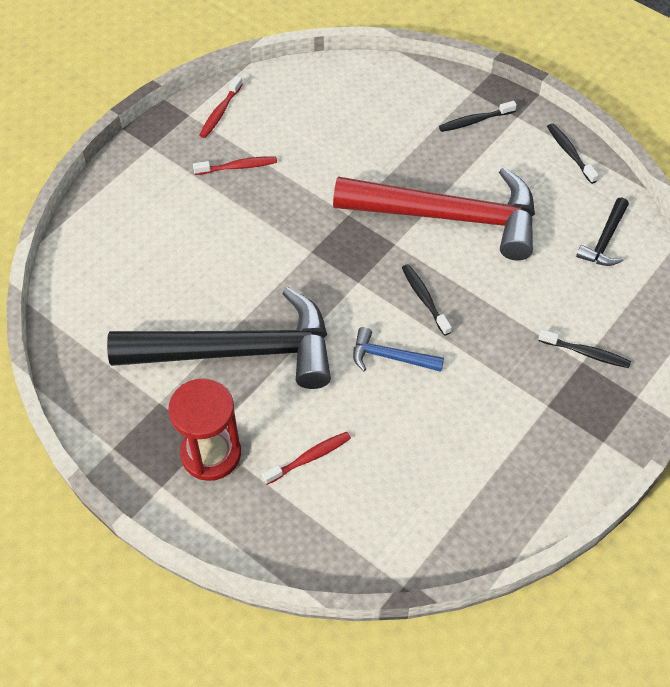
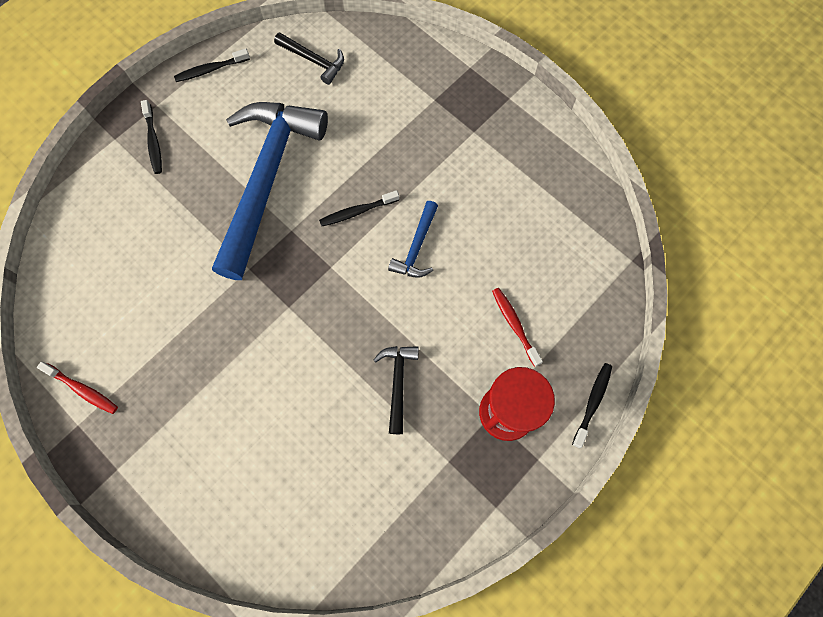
camera: 85 degrees left, 15 degrees up
black hammer [107,287,331,389] -> black hammer [374,346,419,434], size x0.42
red toothbrush [193,156,277,175] -> none
red hammer [333,167,535,260] -> blue hammer [212,102,328,280]
black toothbrush [538,329,631,368] -> black toothbrush moved to [572,363,612,448]

